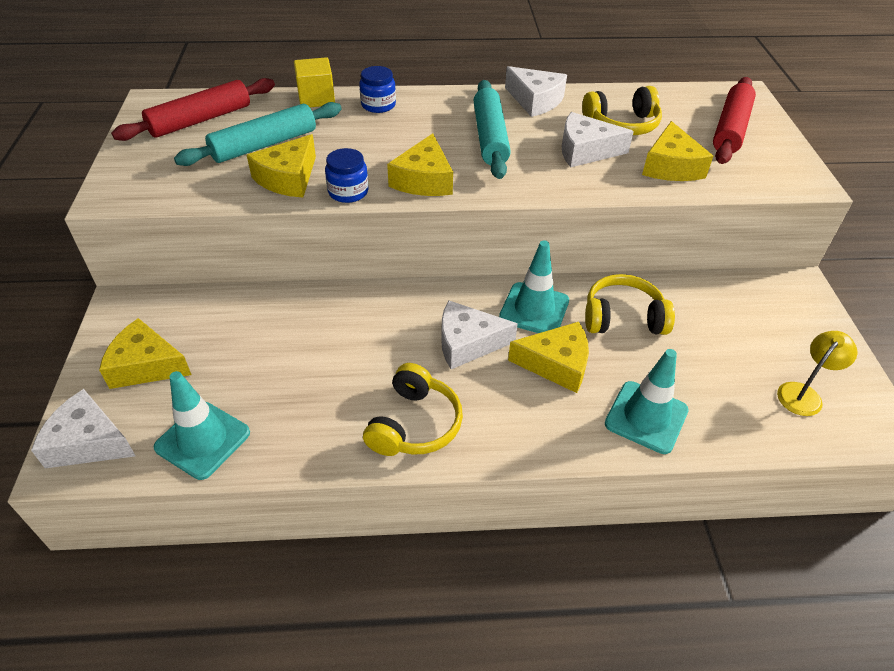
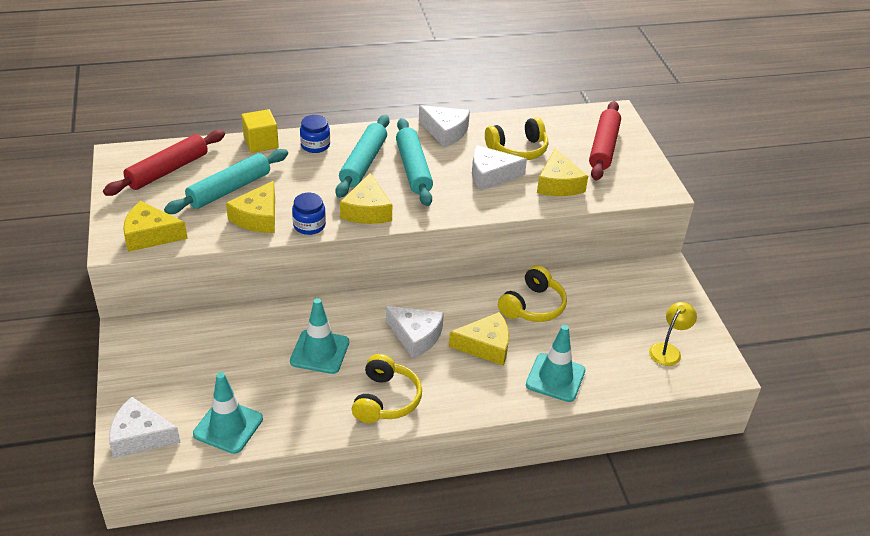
camera: 10 degrees left, 5 degrees down
yellow cheese [99,318,192,389] -> yellow cheese moved to [123,201,188,252]
white cheese [441,300,518,369] -> white cheese turned 135 degrees counterclockwise [386,306,444,359]
turquoise traffic cone [499,240,569,333] -> turquoise traffic cone moved to [290,298,349,374]
yellow headphones [585,274,675,335] -> yellow headphones turned 135 degrees clockwise [498,265,567,322]
none -> turquoise rolling pin [335,115,390,198]

